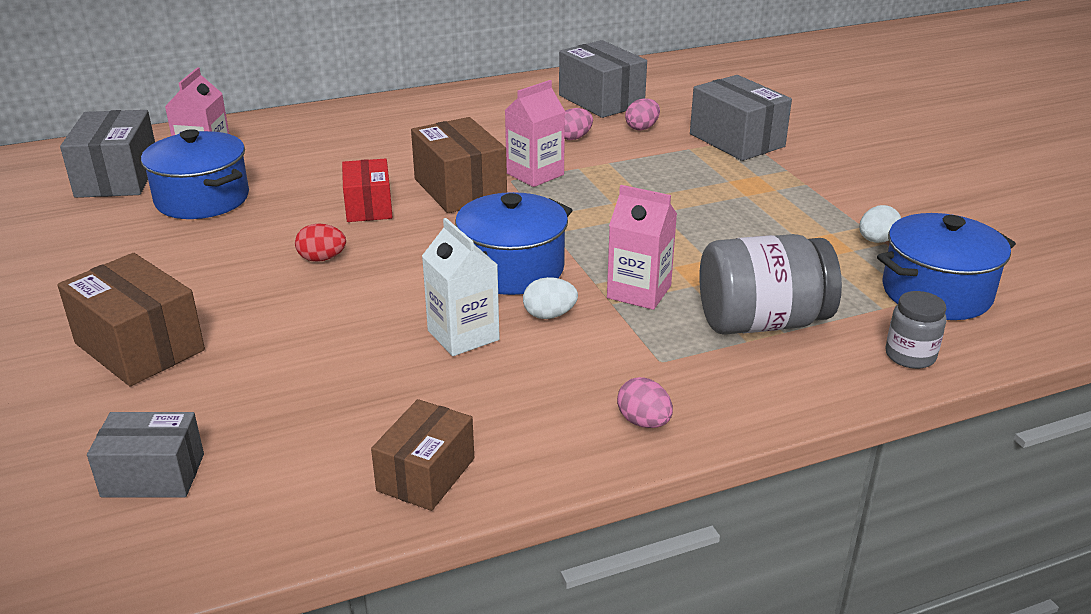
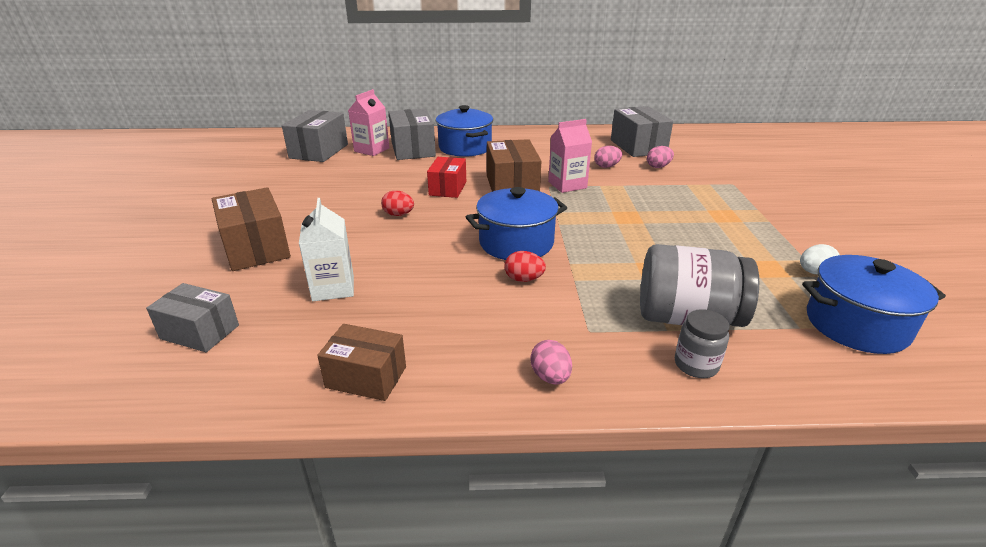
camera: 20 degrees right, 0 degrees up
blue pot [141,129,249,219] -> blue pot moved to [436,105,493,157]
brown box [371,399,474,511] -> brown box turned 60 degrees clockwise [317,324,406,401]
white carton [422,218,500,356] -> white carton moved to [299,198,354,301]
white egg [523,277,578,319] -> red egg [504,251,546,282]
pink carton [607,185,677,310] -> none
grey box [690,75,792,161] -> grey box moved to [389,108,436,160]
grey jar [885,291,947,369] -> grey jar moved to [675,309,729,378]

